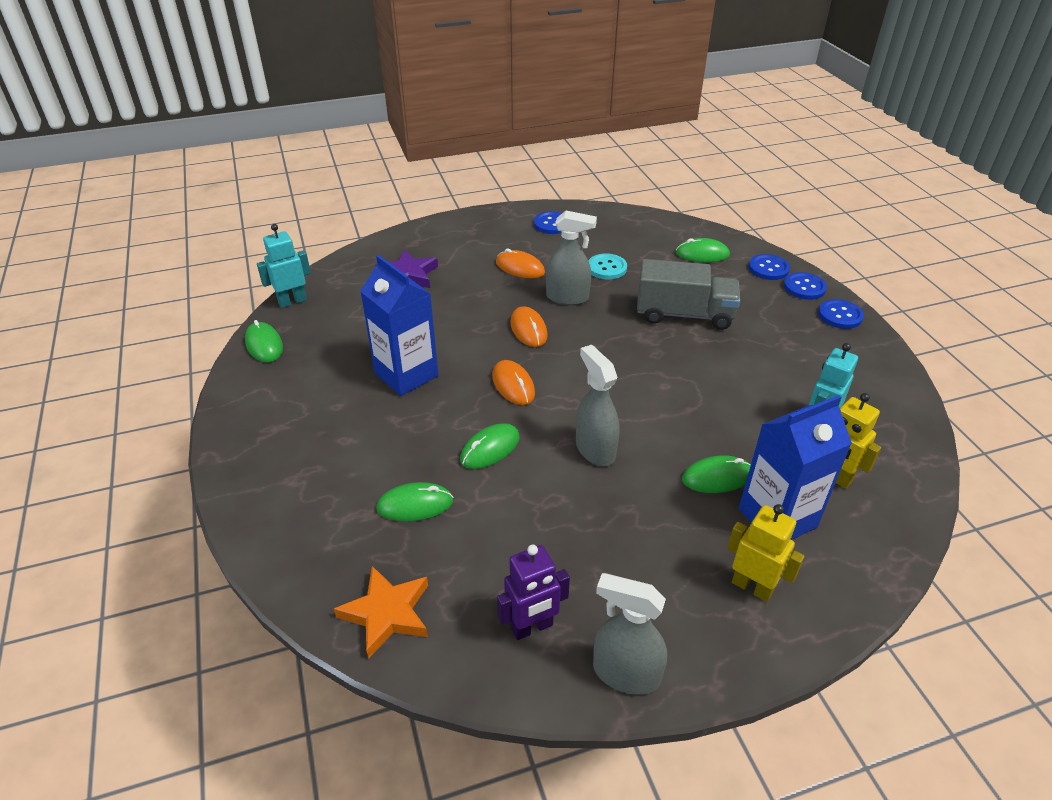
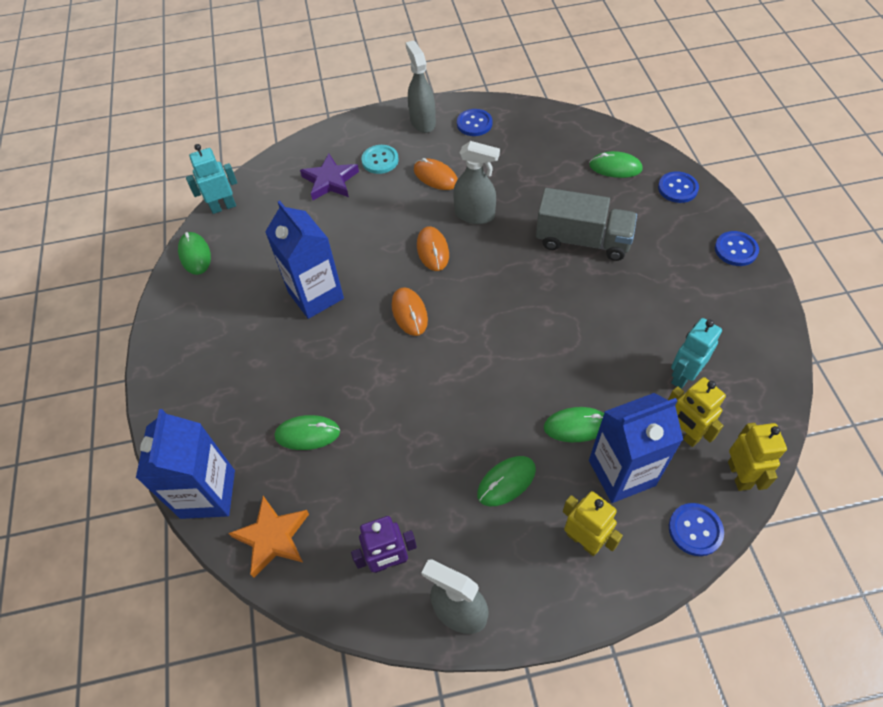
camera: 10 degrees right, 15 degrees up
green mouse [460,423,520,469] -> green mouse moved to [477,456,536,506]
grey spray bottle [576,345,620,466] -> grey spray bottle moved to [405,40,436,133]
turquoise button [588,253,627,279] -> turquoise button moved to [361,145,399,174]
blue button [784,272,827,300] -> blue button moved to [669,503,724,556]
none -> blue carton [136,409,235,519]
none -> yellow robot [728,423,787,491]

